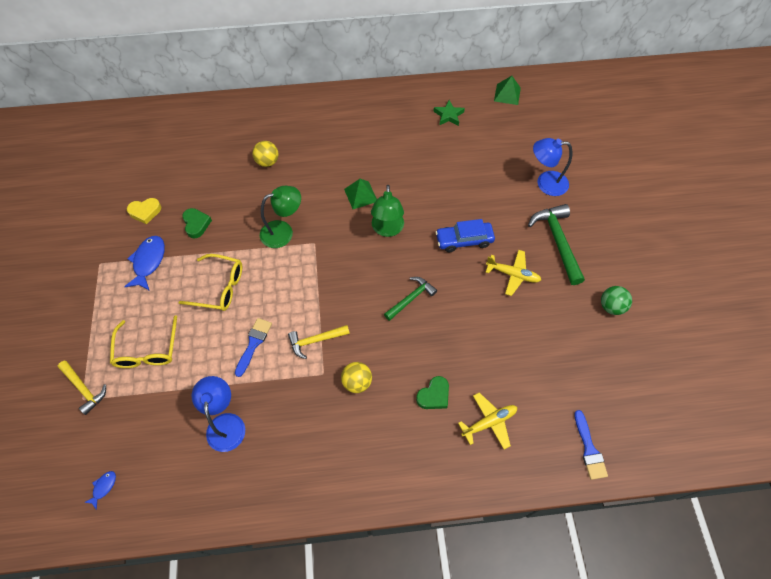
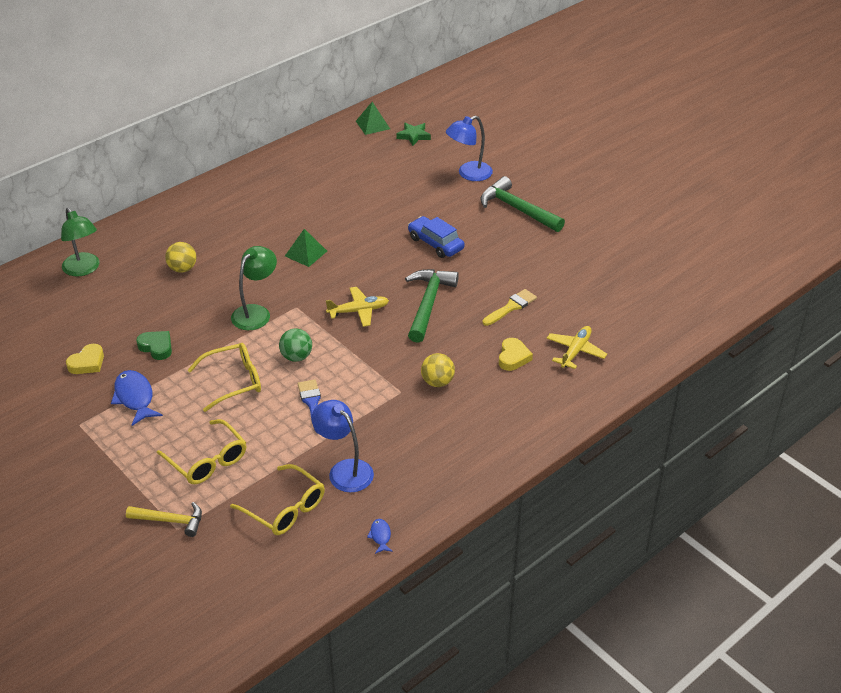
camera: 35 degrees left, 20 degrees down
blue fish [84,471,116,510] -> blue fish moved to [367,519,393,554]
yellow hammer [288,325,350,359] -> none
green lamp [371,185,404,237] -> green lamp moved to [61,208,99,276]
green hammer [384,277,437,321] -> green hammer [405,269,459,343], size x1.60
green heart [416,376,449,409] -> yellow heart [499,338,533,371]
green star [433,100,465,126] -> green star moved to [396,123,431,146]
blue car [435,219,495,252] -> blue car turned 90 degrees clockwise [408,216,465,258]
yellow plane [485,250,541,296] -> yellow plane moved to [326,287,389,327]
blue brush [574,410,608,480] -> none
green ball [601,286,632,315] -> green ball moved to [279,328,312,362]
none -> yellow glasses [230,464,325,535]
none -> yellow brush [482,289,537,326]

